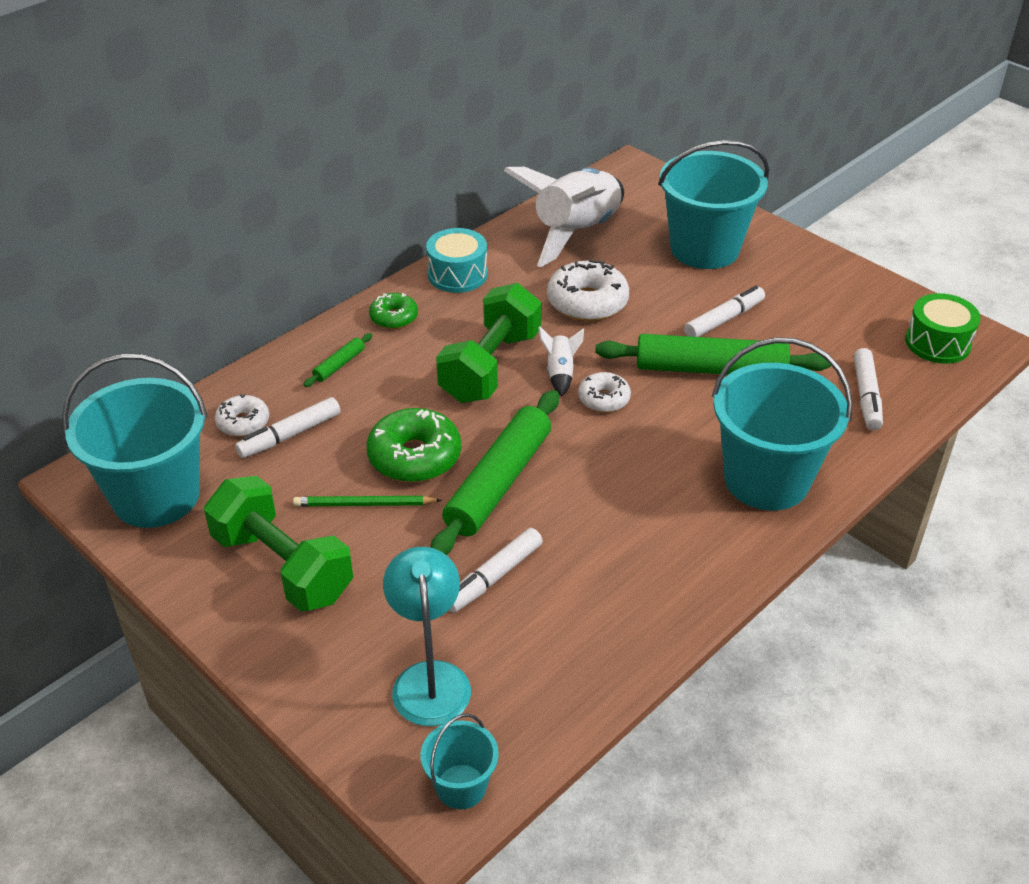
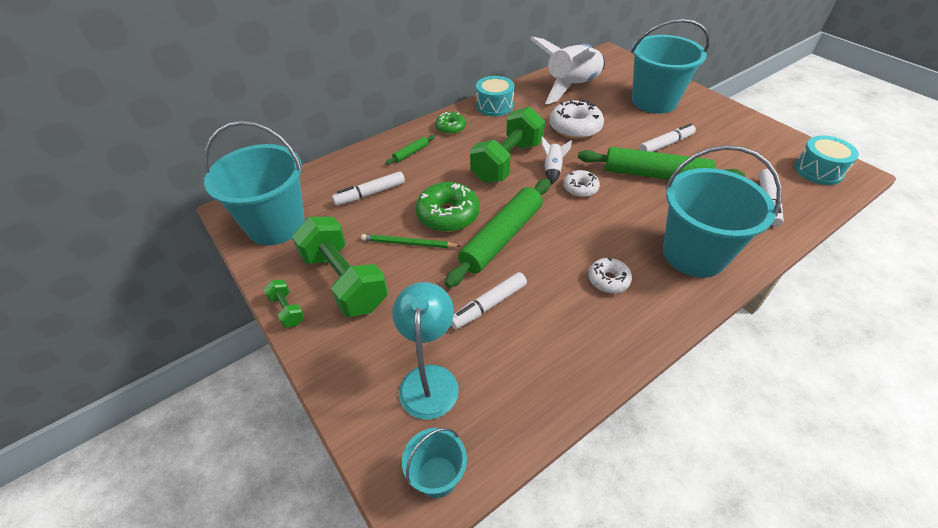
camera: 10 degrees right, 5 degrees up
white donut [215,394,269,437] -> white donut moved to [588,257,632,293]
green drum [905,293,980,364] -> turquoise drum [794,136,859,185]
none -> green dumbbell [263,280,305,328]

